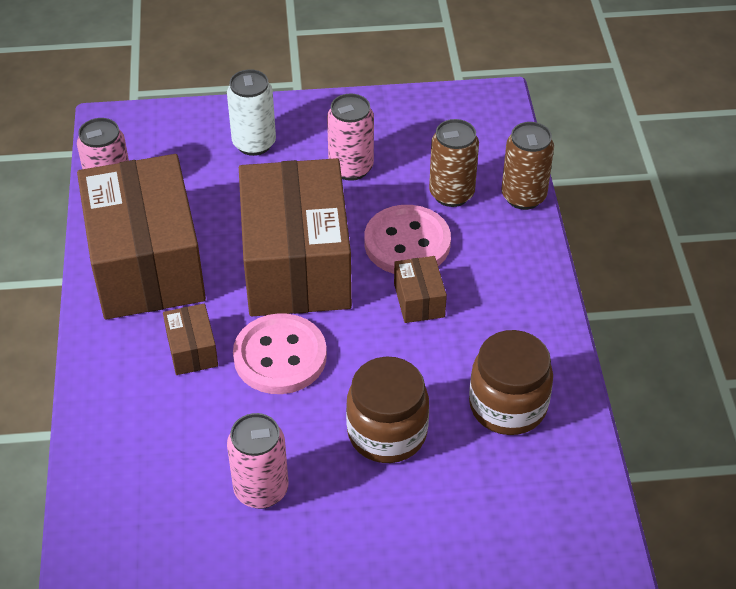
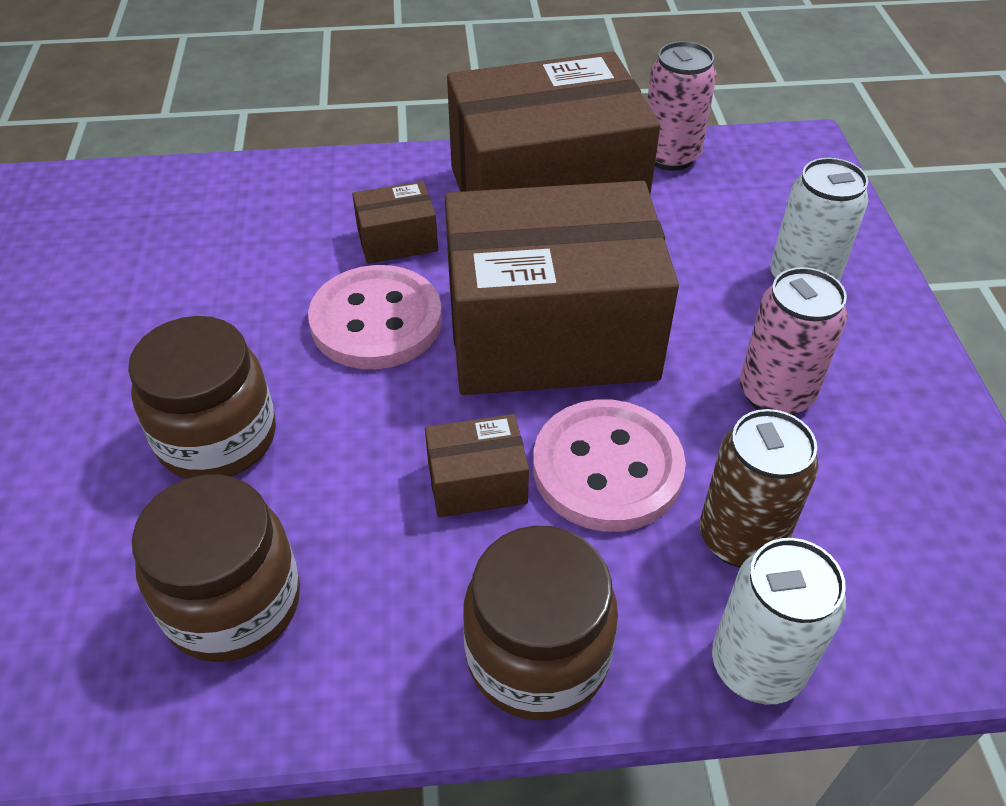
camera: 90 degrees right, 0 degrees up
pink can [227,413,288,509] -> none
brown can [501,122,554,210] -> white can [712,538,846,704]
none -> brown jar [463,526,618,720]

